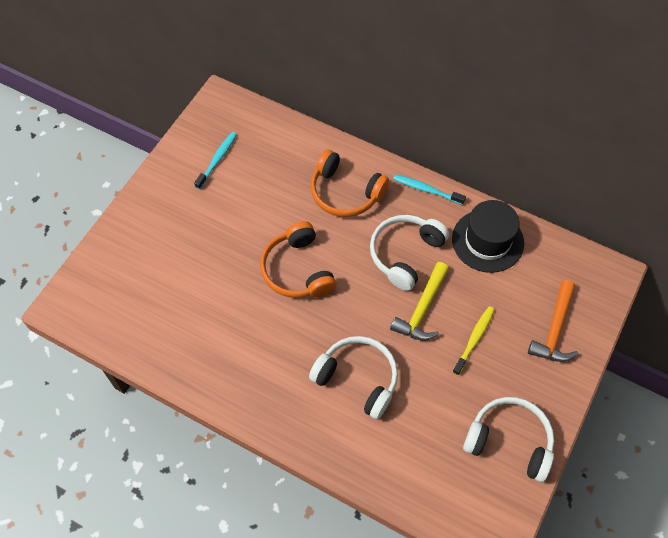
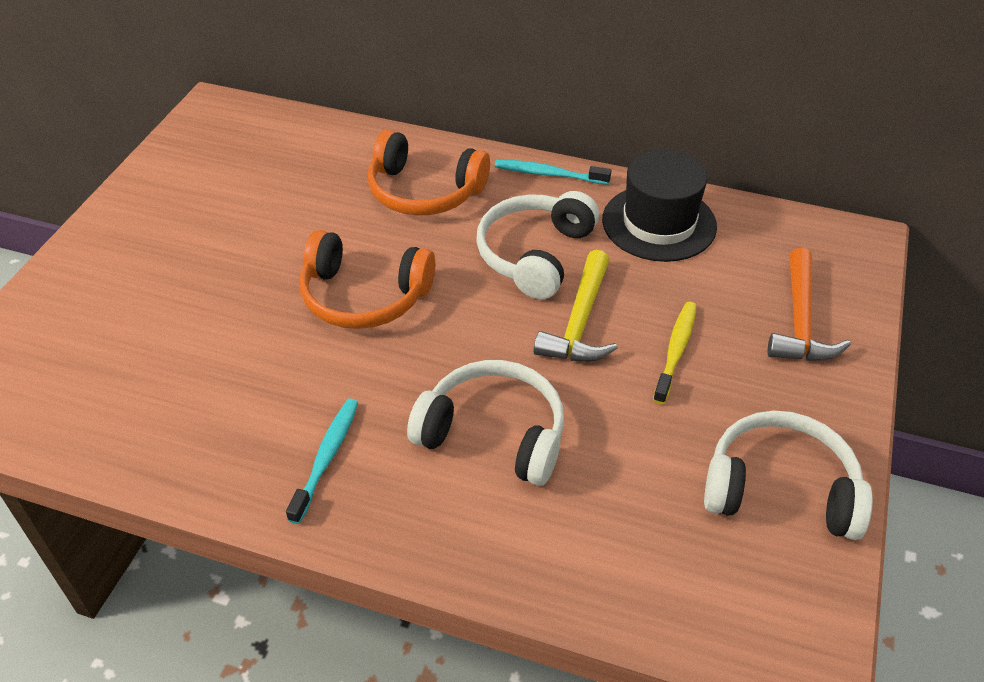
camera: 10 degrees left, 15 degrees down
turquoise toothbrush [194,132,237,189] -> turquoise toothbrush moved to [286,398,359,524]
orange headphones [260,221,337,298] -> orange headphones turned 45 degrees counterclockwise [300,230,435,329]

